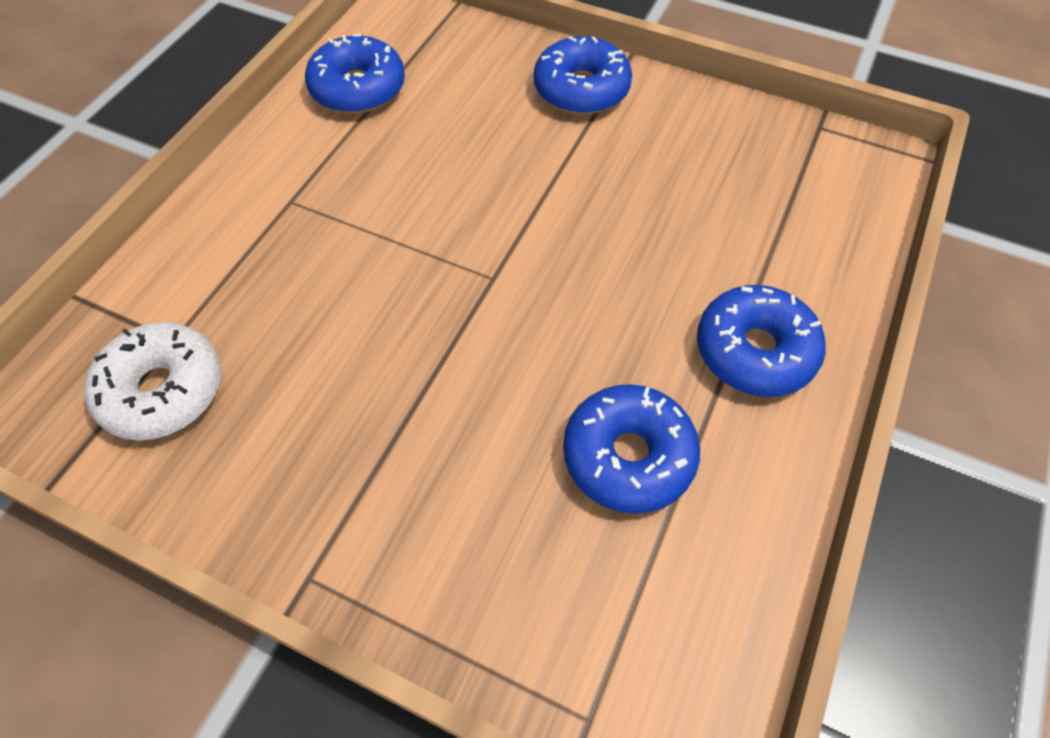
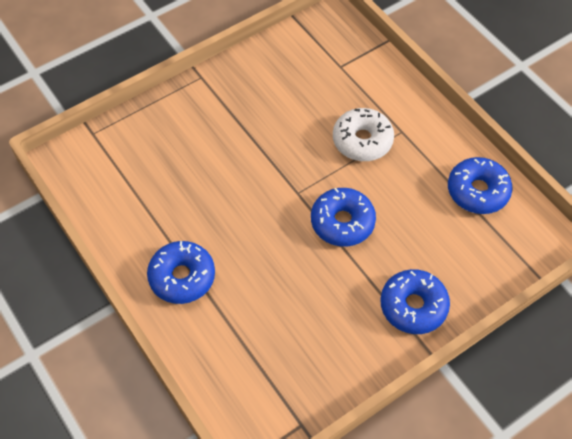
camera: 120 degrees right, 0 degrees up
white donut [84,322,221,441] -> white donut moved to [333,108,394,161]
blue donut [563,384,700,514] -> blue donut moved to [311,188,376,246]

